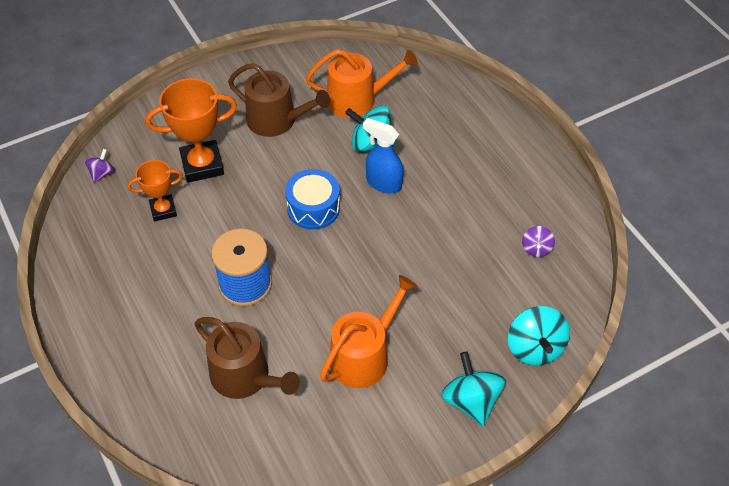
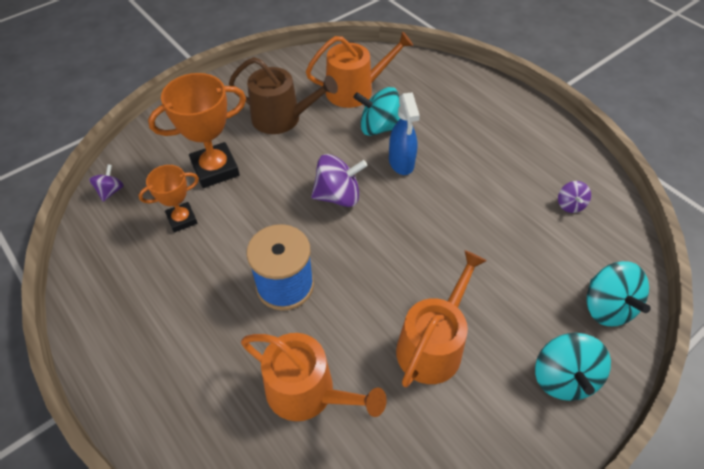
camera: 10 degrees left, 0 degrees up
brown watering can [194,317,300,399] -> orange watering can [241,333,387,421]
blue drum [285,169,340,230] -> purple spinning top [311,154,368,207]
blue spray bottle [363,118,403,193] -> blue spray bottle turned 120 degrees counterclockwise [389,92,420,175]
turquoise spinning top [441,352,506,426] -> turquoise spinning top turned 150 degrees counterclockwise [535,333,611,401]

